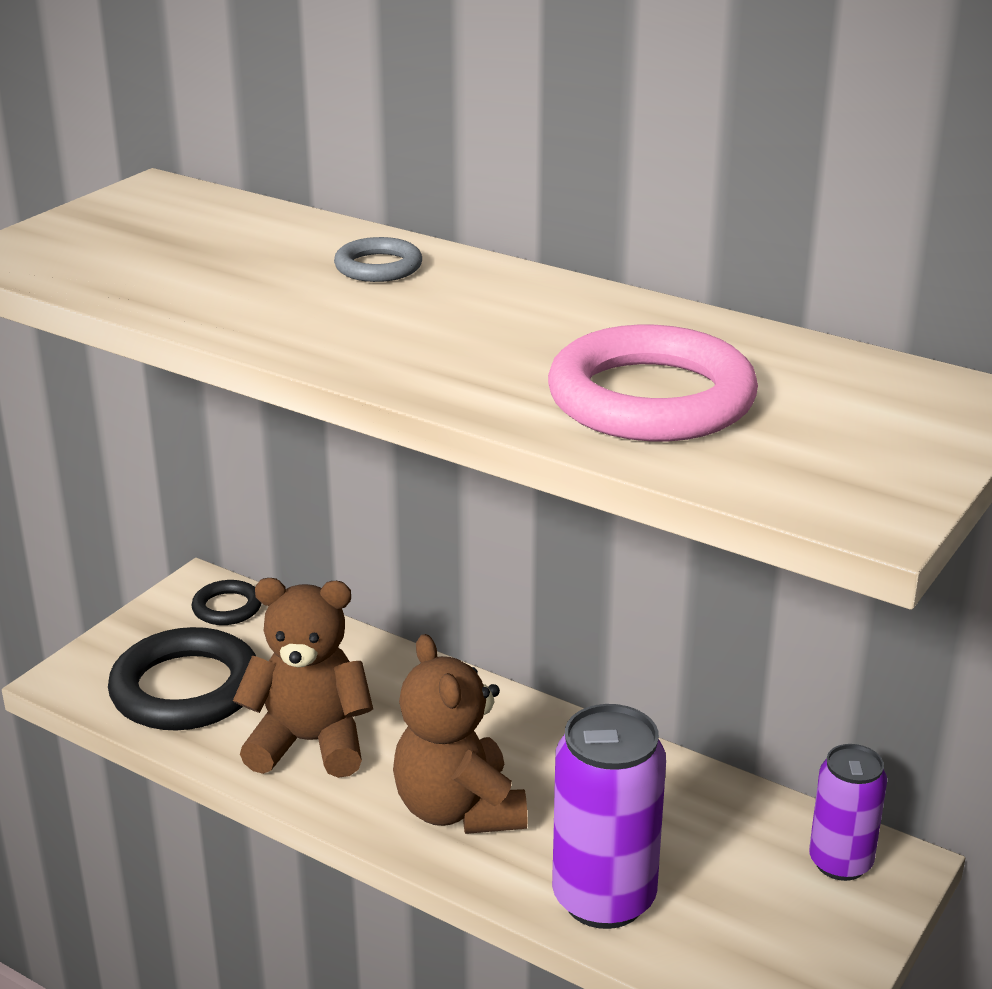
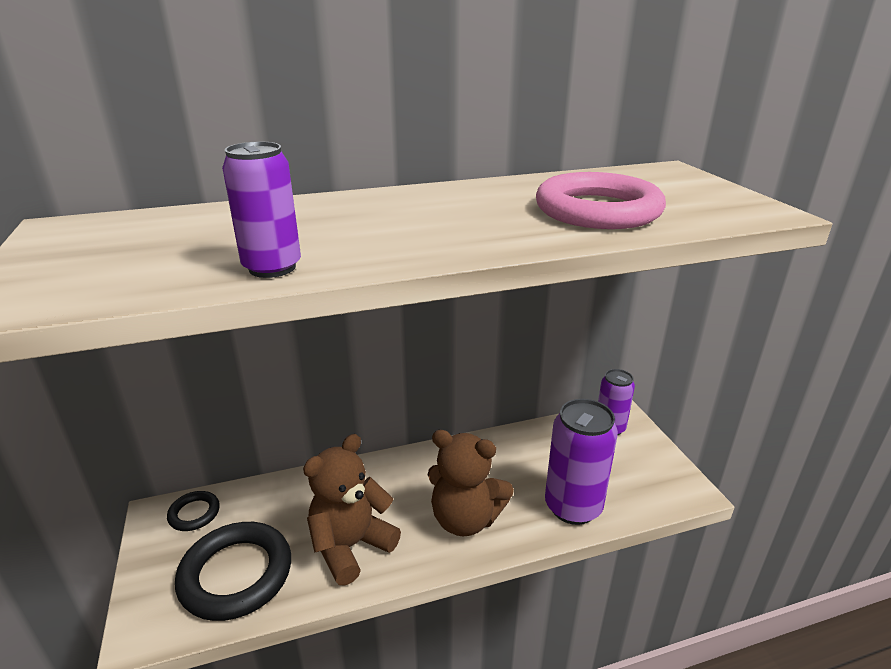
camera: 50 degrees left, 0 degrees up
grey ring [334,237,422,282] -> none
none -> purple can [222,142,301,278]

